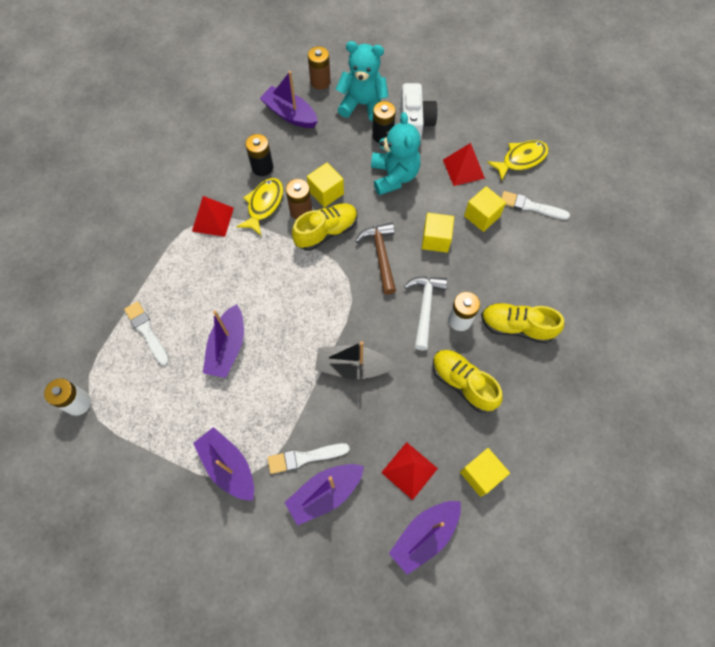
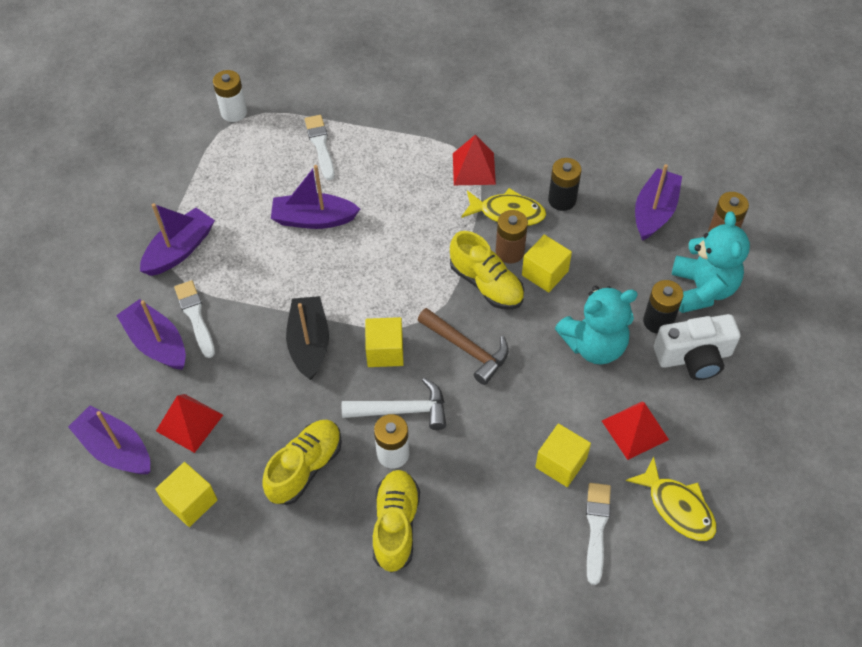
camera: 80 degrees right, 10 degrees down
white brush [124,301,169,365] -> white brush turned 60 degrees counterclockwise [305,115,335,180]
brown hammer [355,222,396,295] -> brown hammer turned 60 degrees clockwise [418,308,509,385]
yellow cube [422,213,454,253] -> yellow cube moved to [365,317,404,367]

